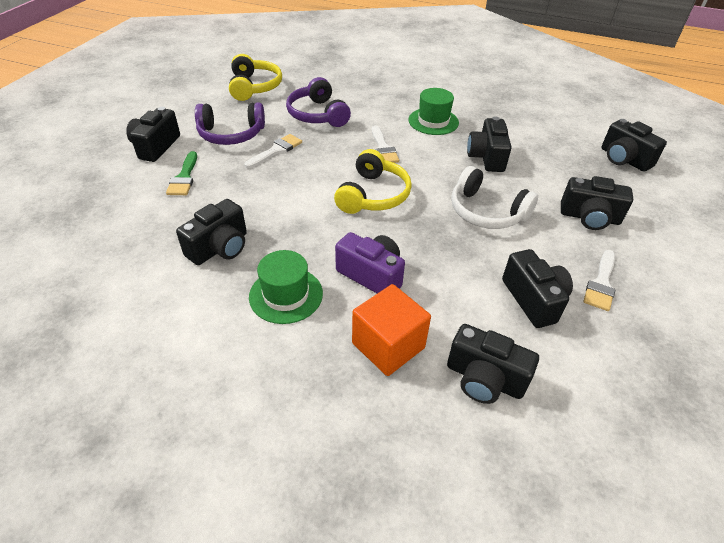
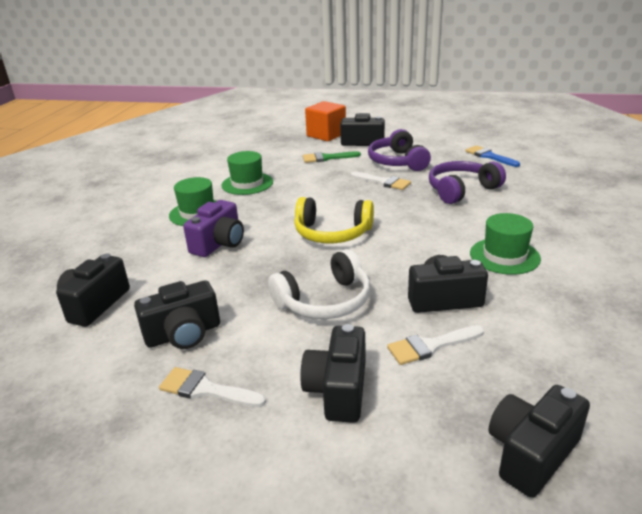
camera: 85 degrees right, 15 degrees down
black camera [176,199,247,265] -> green hat [221,151,273,195]
yellow headphones [229,54,282,101] -> blue brush [465,145,520,167]
orange cube [352,284,431,376] -> orange cube moved to [305,101,346,141]
white brush [372,126,399,163] -> white brush moved to [387,325,484,365]
white headphones [451,166,538,229] -> white headphones turned 150 degrees counterclockwise [268,249,370,319]

